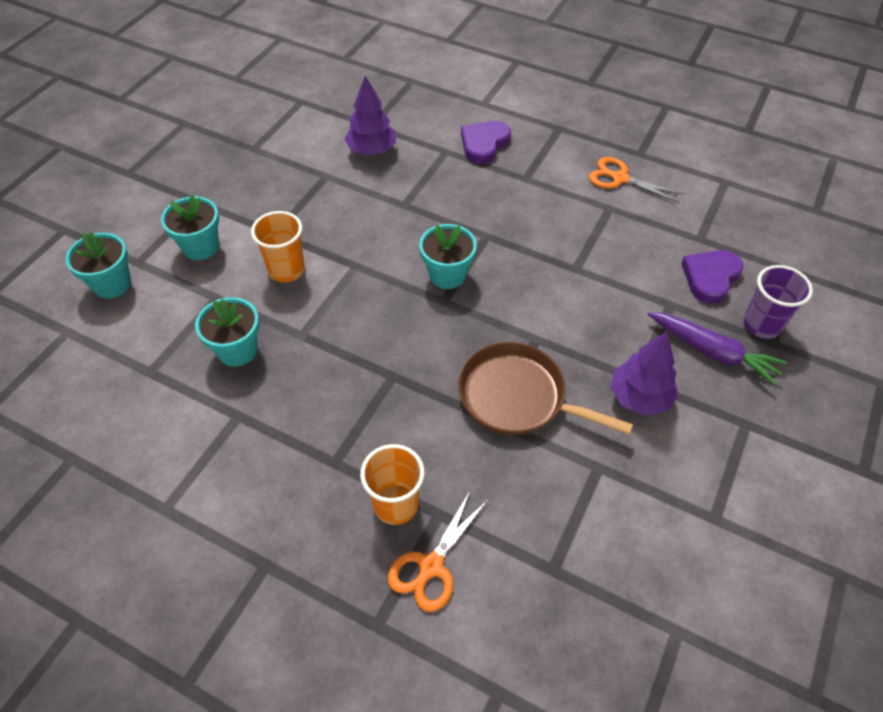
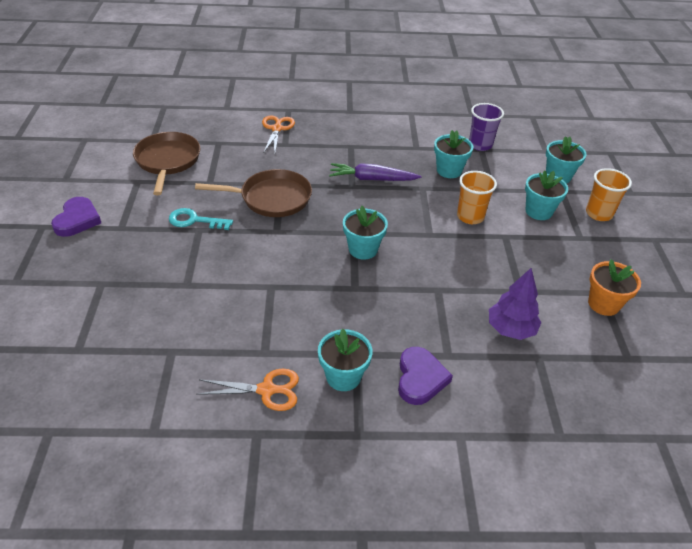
camera: 150 degrees right, 10 degrees down
orange cup [360,444,424,525] -> orange cup moved to [586,168,632,221]
purple tree [610,332,679,416] -> turquoise key [169,208,233,230]
purple carrot [647,312,787,386] -> purple carrot moved to [329,163,421,181]
purple heart [681,250,744,304] -> purple heart moved to [51,197,101,237]
purple cup [743,265,813,339] -> purple cup moved to [469,103,504,151]
none -> brown pan [133,132,200,195]
none -> turquoise flower pot [318,329,372,391]
none -> orange flower pot [588,259,641,316]

